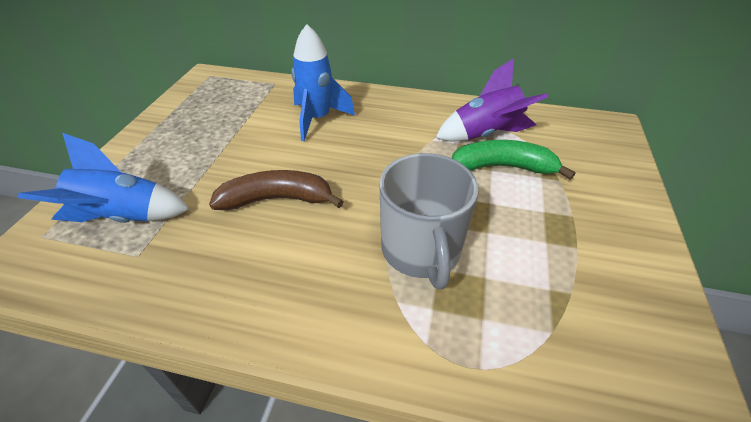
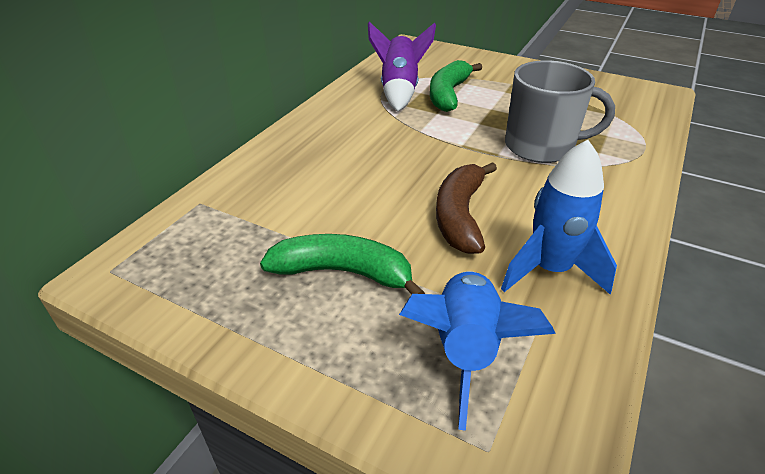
camera: 75 degrees left, 5 degrees down
blue rocket [292,24,355,141] -> blue rocket moved to [501,140,617,294]
none -> green banana [260,234,425,295]

